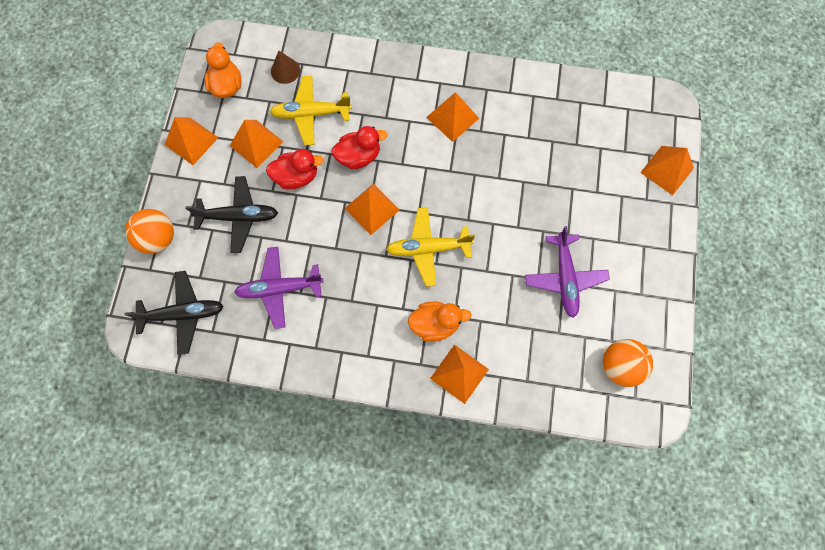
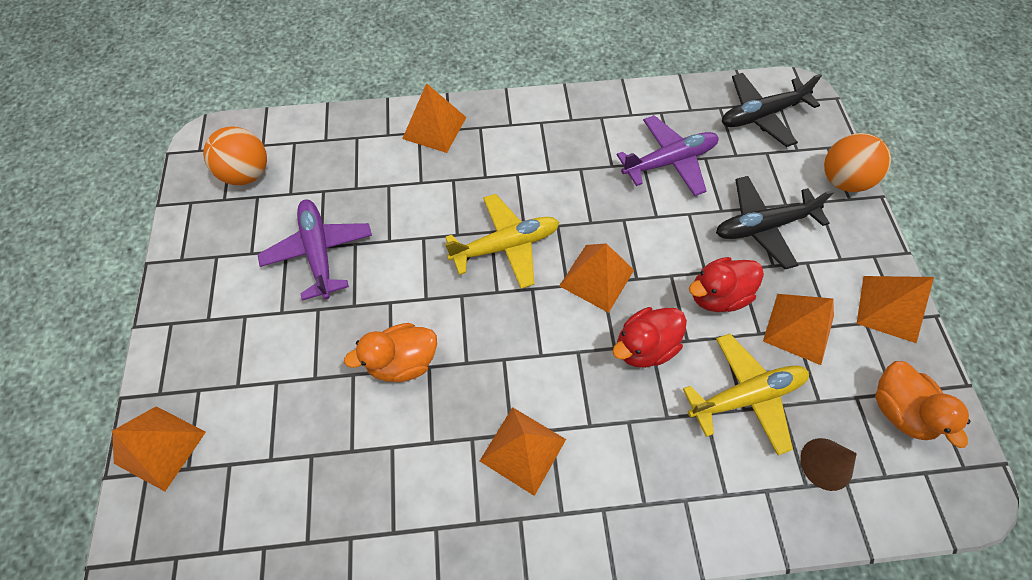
camera: 165 degrees right, 10 degrees down
orange duck [408,302,472,342] -> orange duck moved to [344,323,437,382]

